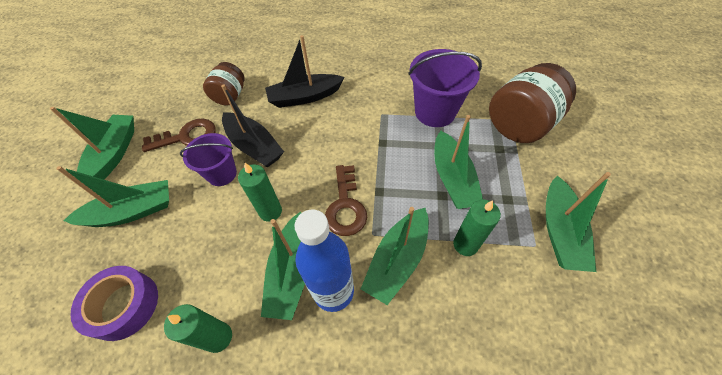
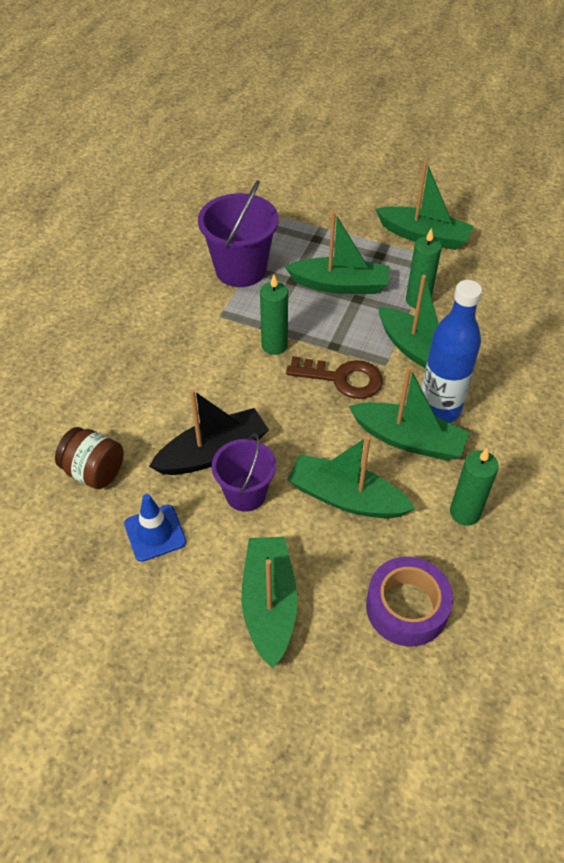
camera: 75 degrees left, 5 degrees down
green boat [50,107,134,180] -> green boat moved to [287,436,415,518]
brown key [142,119,216,152] -> blue traffic cone [124,494,186,562]
green candle [238,163,282,222] -> green candle moved to [260,275,288,355]
black boat [265,35,345,108] -> none
brown jar [489,63,576,143] -> none

